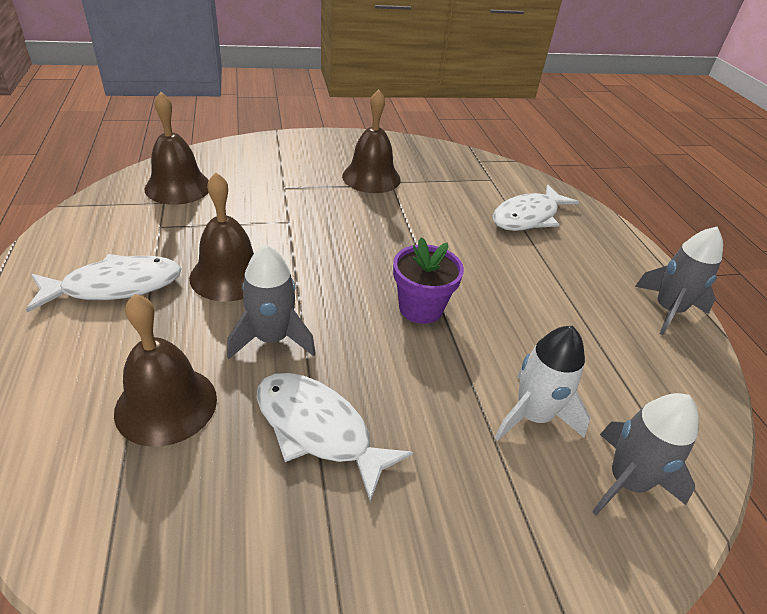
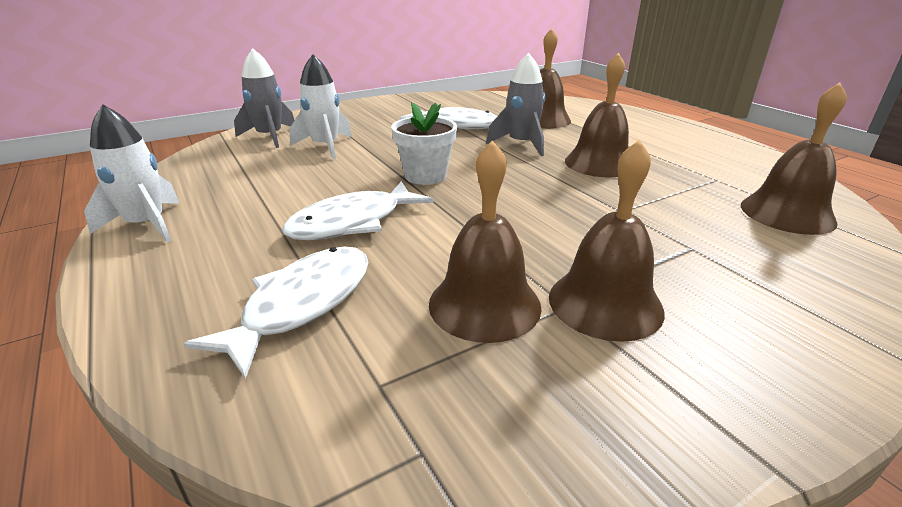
camera: 165 degrees right, 10 degrees down
white fish [26,254,182,313] -> white fish moved to [282,181,434,240]
purple flower pot [393,237,464,324] -> white flower pot [391,102,457,185]
grey rocket [635,227,723,335] -> white rocket [84,105,180,242]
none -> brown bell [429,140,542,343]

